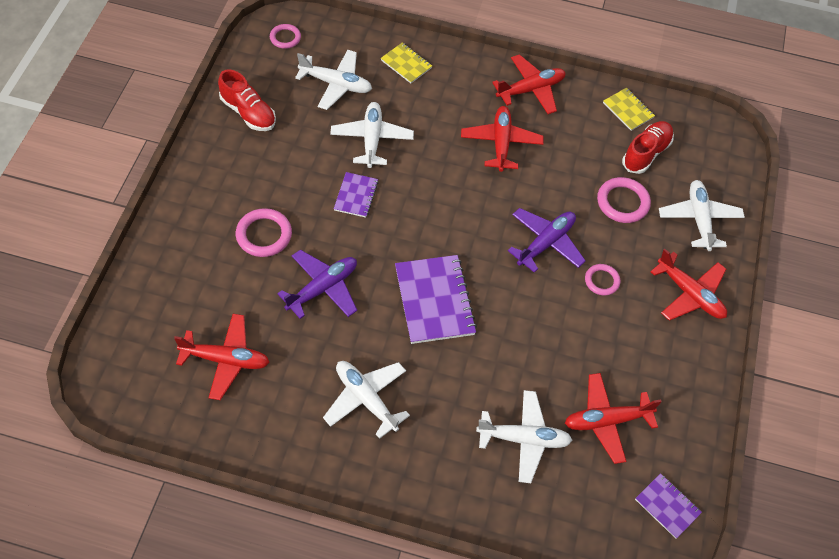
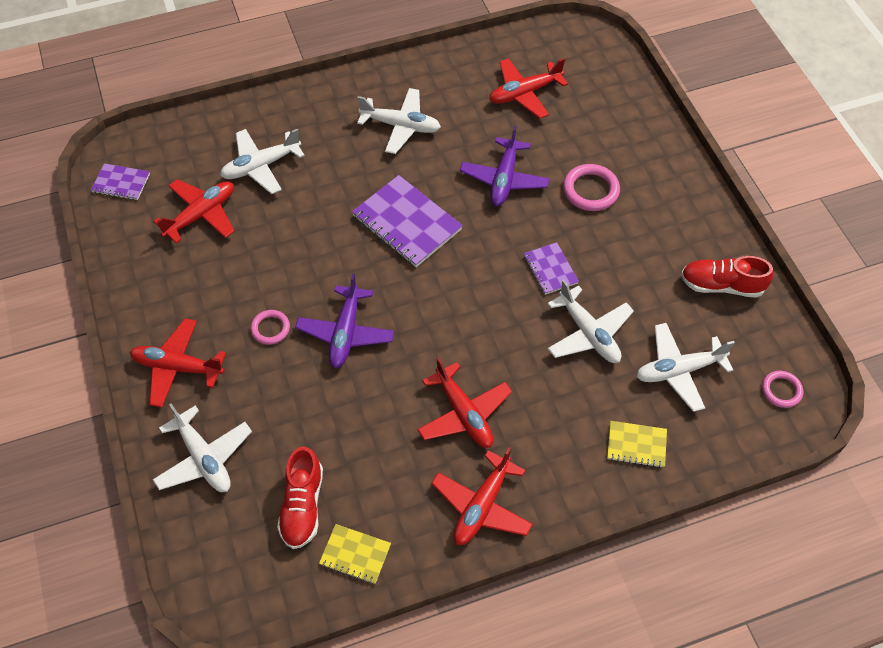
camera: 150 degrees right, 0 degrees up
pink ring [597,177,651,223] -> none

